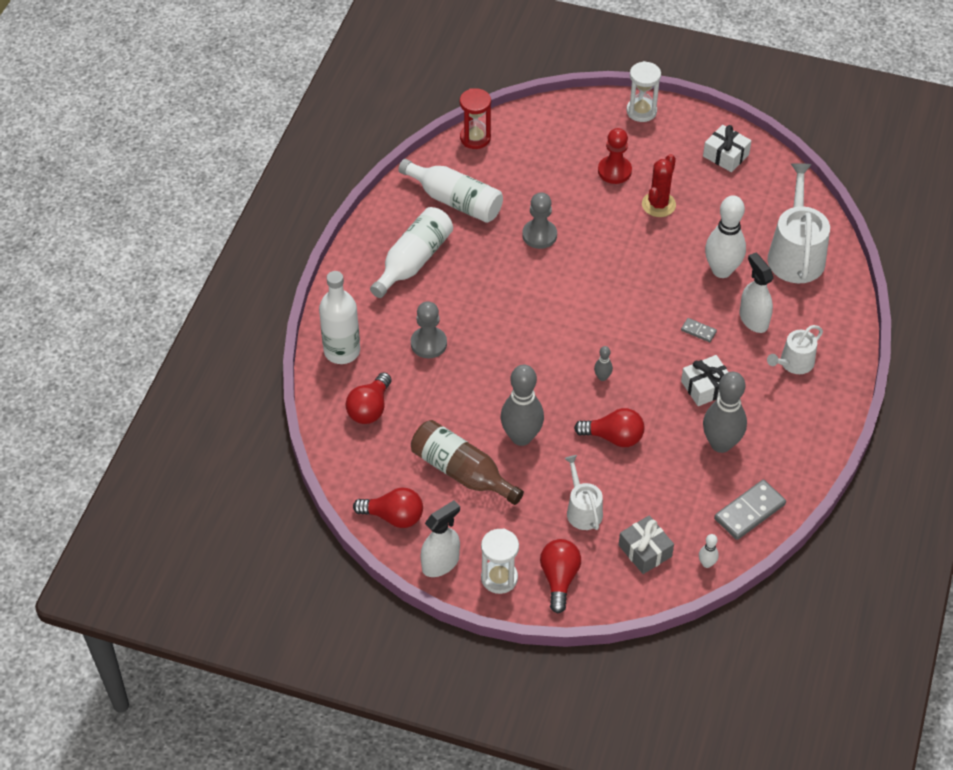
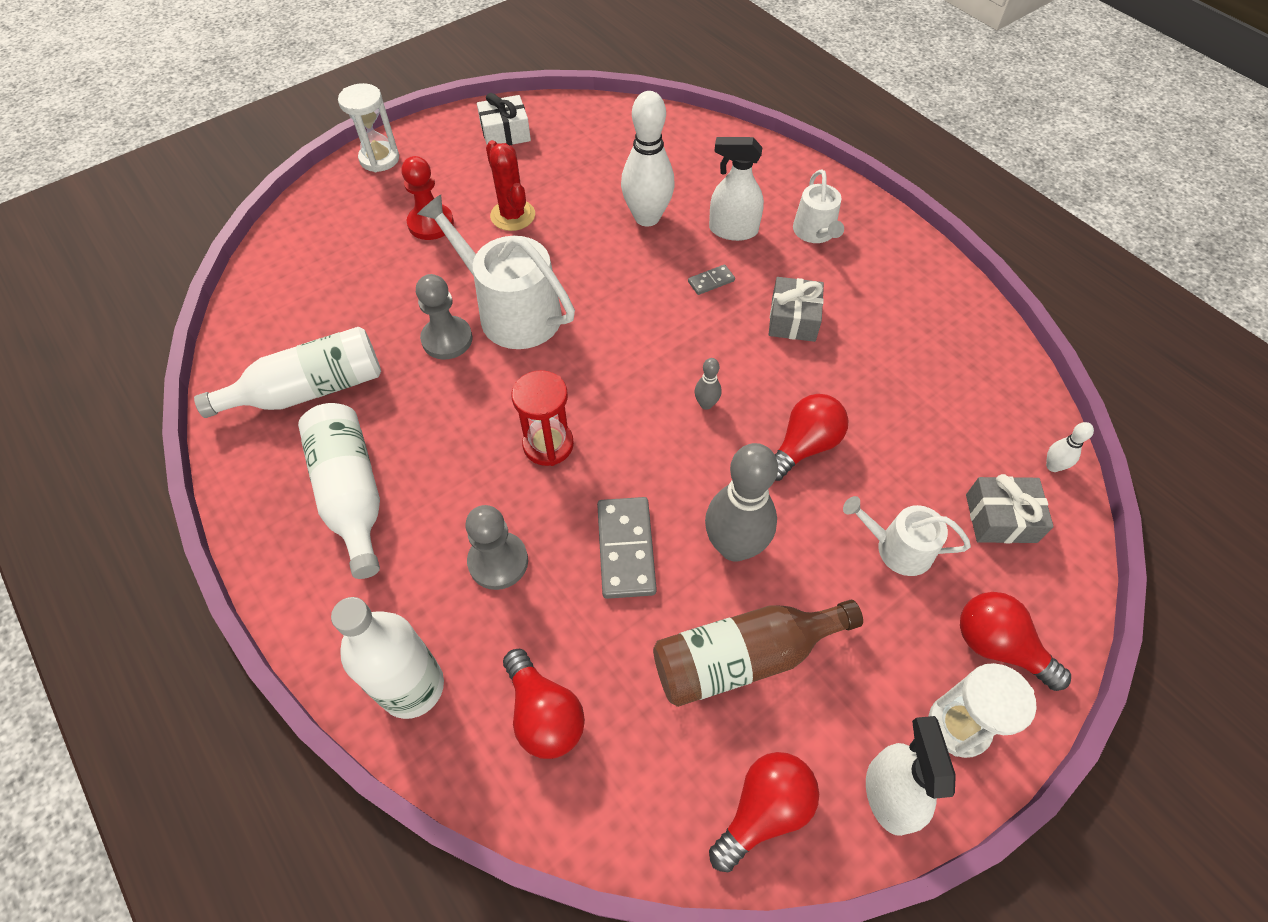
camera: 55 degrees left, 5 degrees up
red hourglass [460,88,491,149] -> red hourglass moved to [511,370,574,466]
white gift [681,355,728,406] -> grey gift [768,277,824,342]
grey bowling pin [703,372,747,453] -> none
grey domino [714,480,786,540] -> grey domino moved to [597,497,657,599]
white watering can [767,163,830,283] -> white watering can moved to [418,194,575,349]

